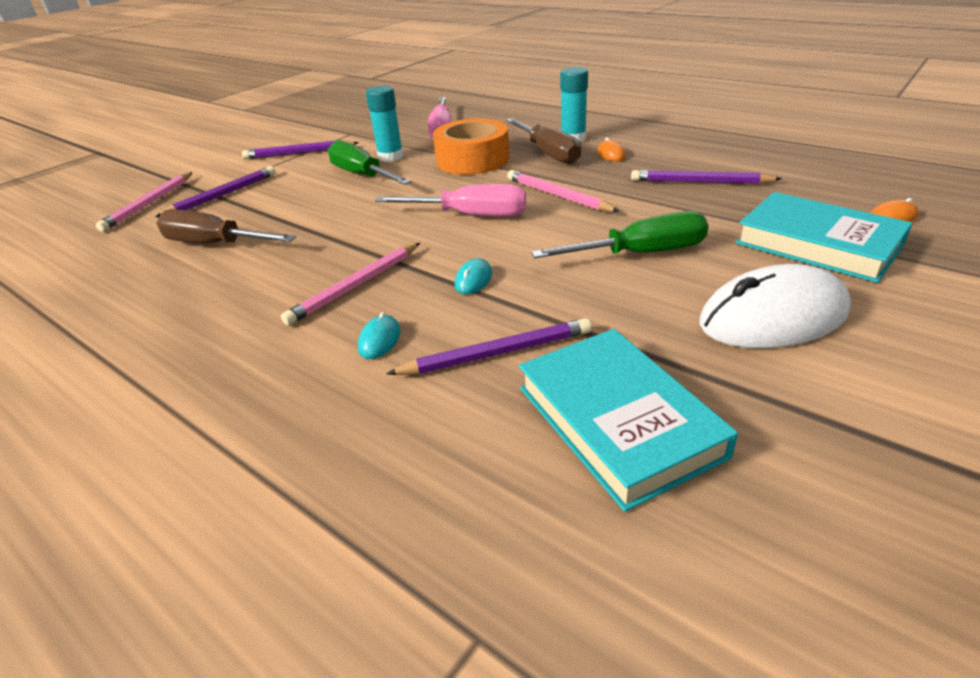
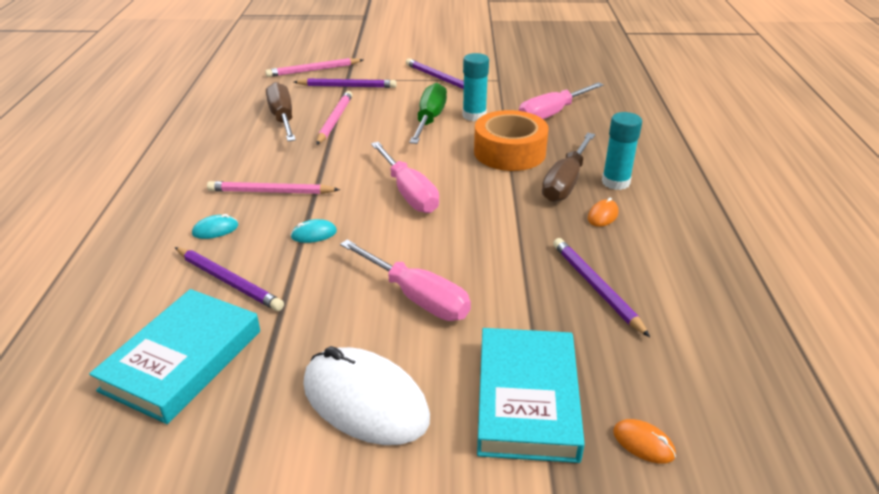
camera: 50 degrees right, 0 degrees up
pink pencil [507,170,620,212] -> pink pencil moved to [316,91,352,145]
green screwdriver [531,211,709,258] -> pink screwdriver [340,239,471,321]

